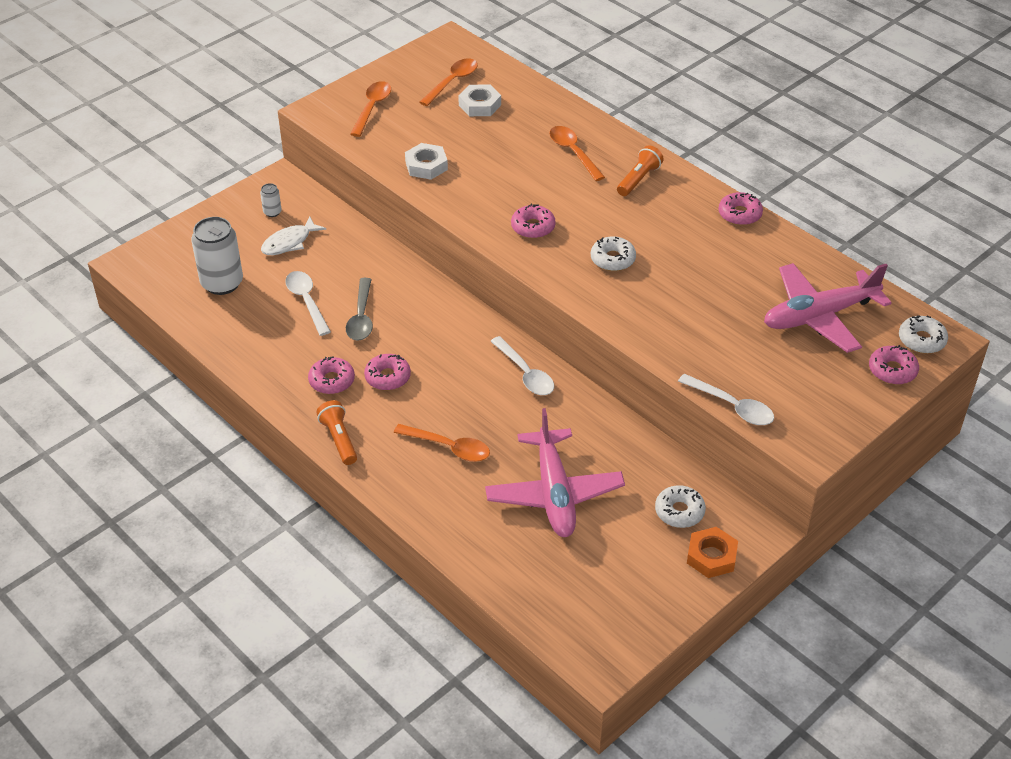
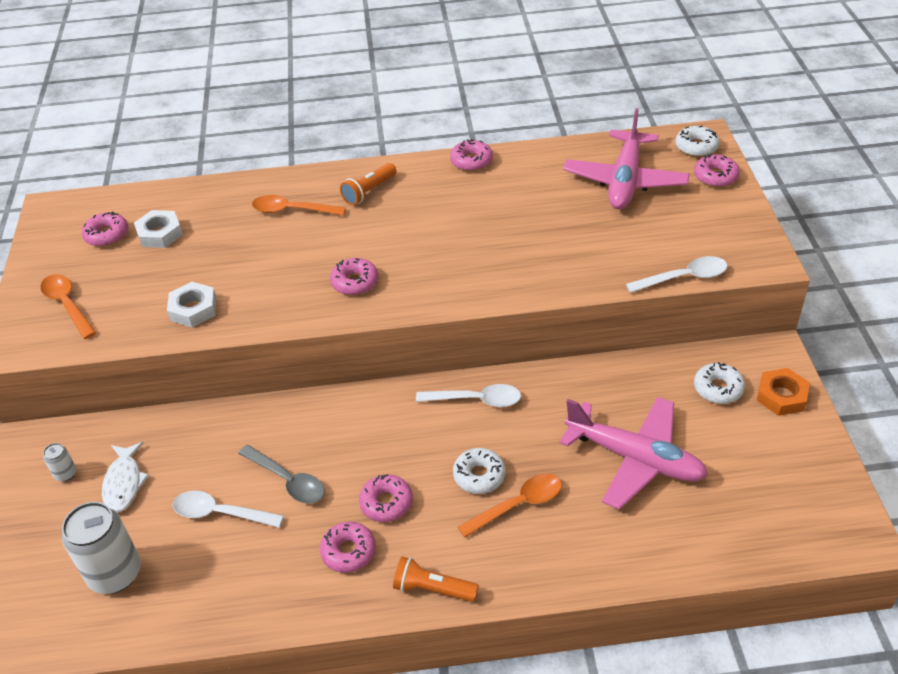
camera: 50 degrees left, 0 degrees up
orange spoon [419,59,478,106] -> pink donut [82,211,128,247]
white donut [591,236,636,271] -> white donut moved to [453,448,506,494]
orange flashlight [617,145,664,196] -> orange flashlight turned 120 degrees counterclockwise [340,163,397,205]

